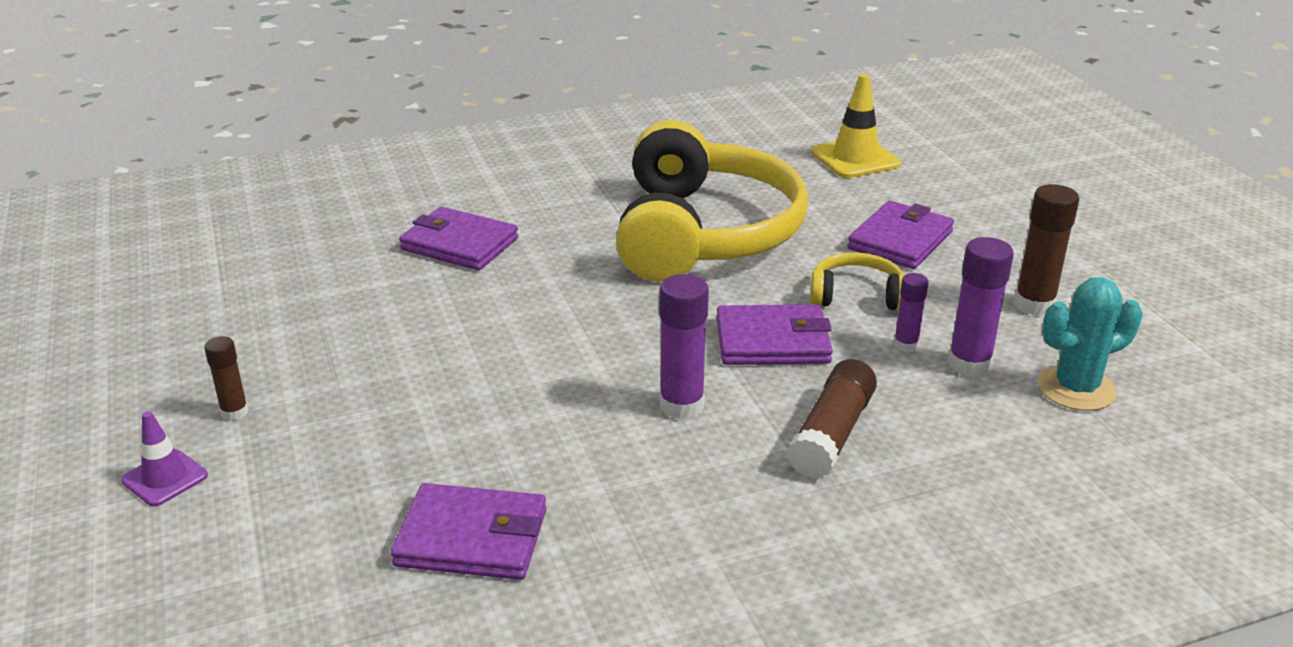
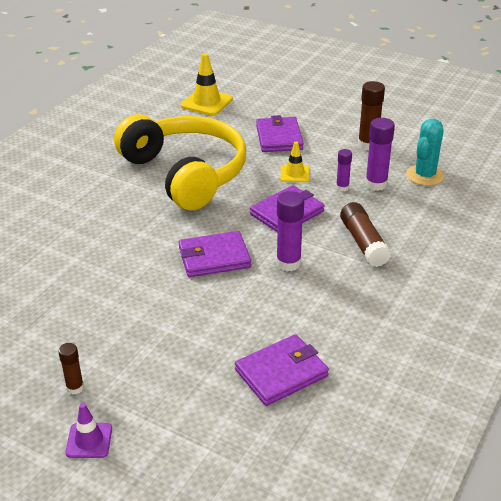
camera: 40 degrees left, 5 degrees up
purple wallet [399,207,518,270] -> purple wallet moved to [179,231,251,277]
yellow headphones [810,252,906,310] -> yellow traffic cone [280,142,310,182]

